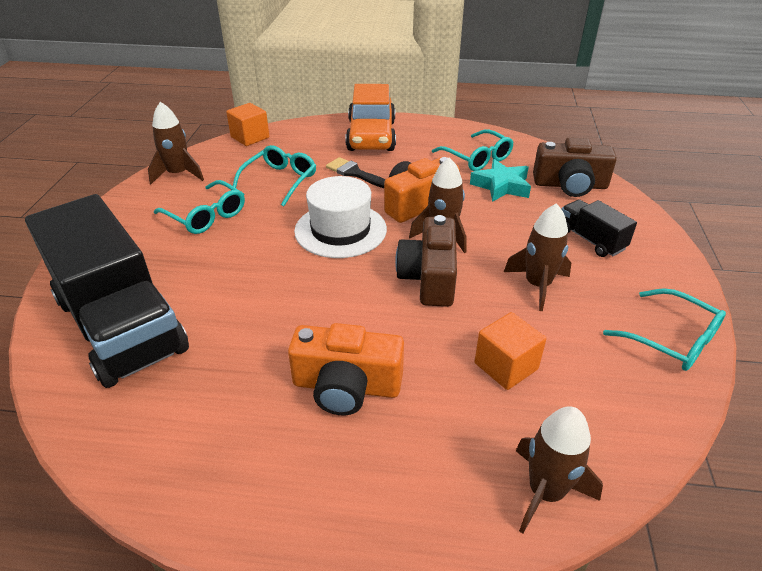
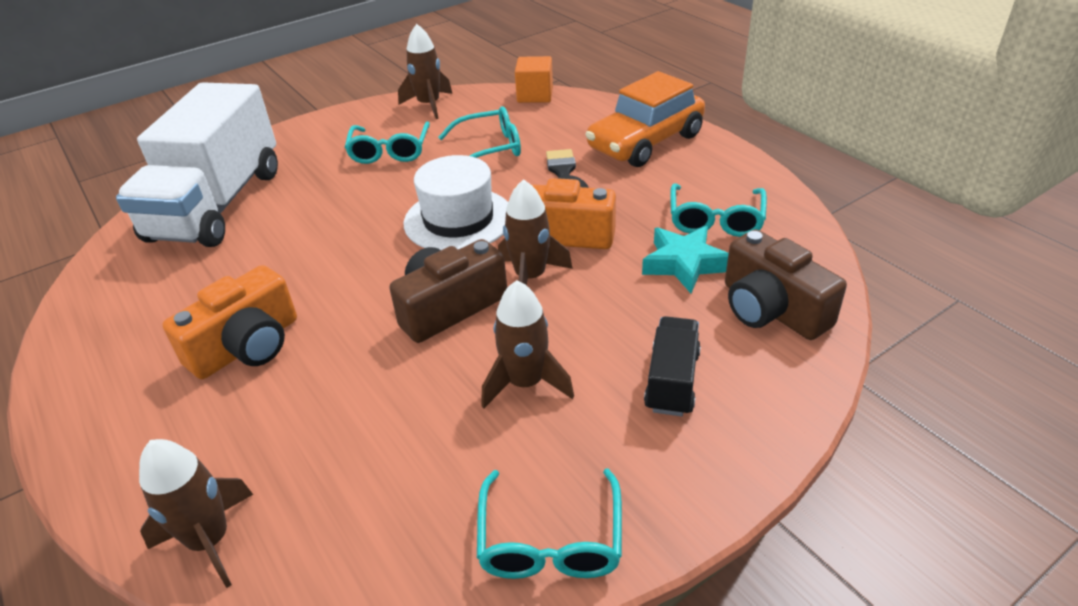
camera: 50 degrees right, 0 degrees up
black truck [25,194,189,388] -> white truck [116,82,278,247]
orange camera [288,323,404,415] -> orange camera turned 105 degrees counterclockwise [162,265,297,379]
orange cube [475,312,546,390] -> none

